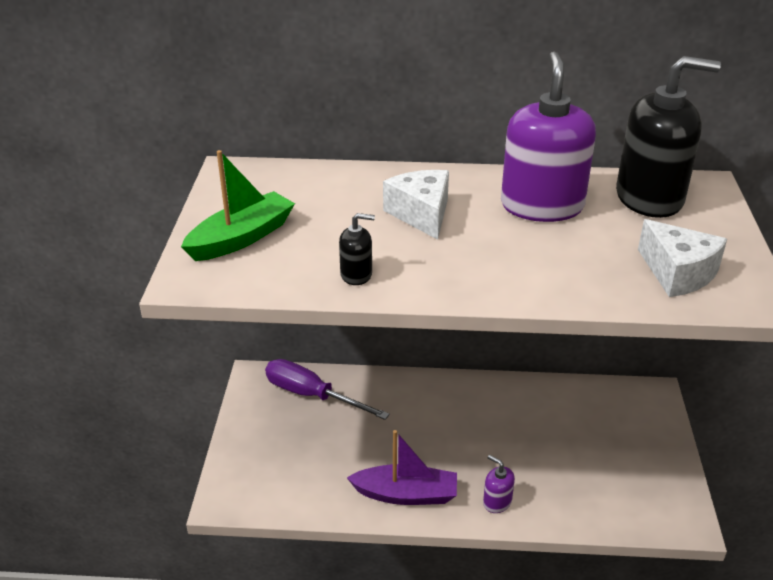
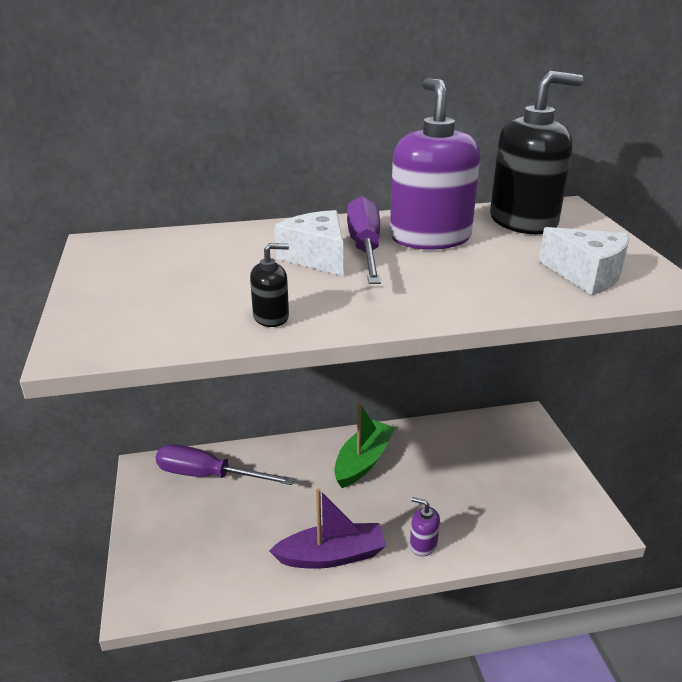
camera: 15 degrees left, 5 degrees down
green boat [181,150,295,261] -> green boat moved to [334,403,395,488]
none -> purple screwdriver [347,196,381,284]

